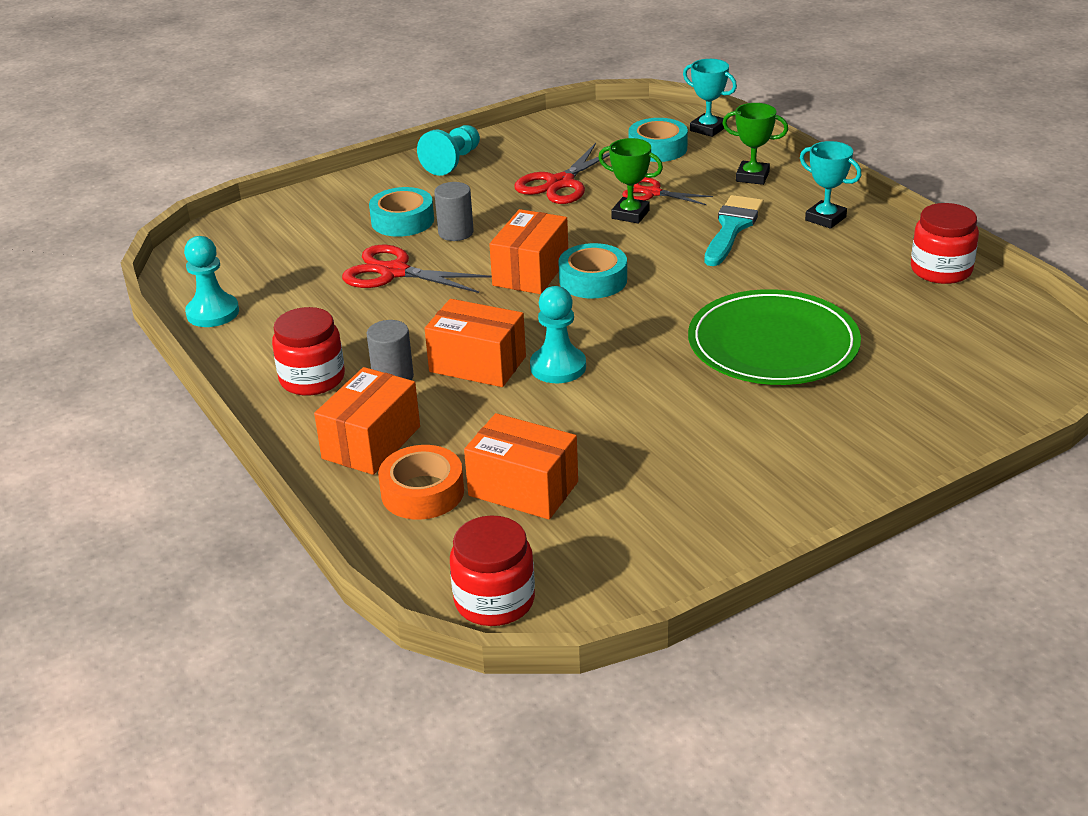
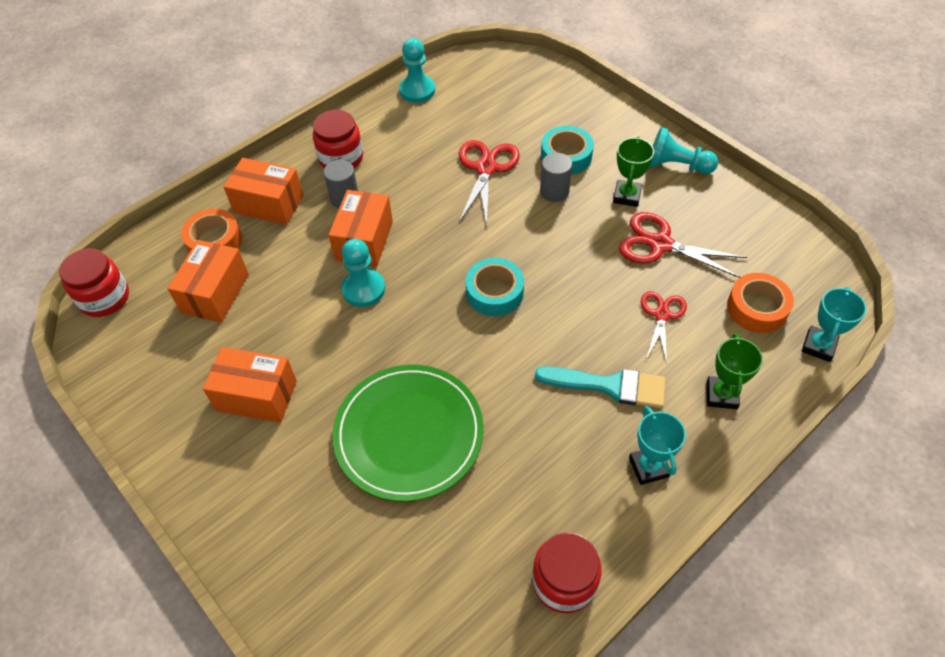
camera: 80 degrees right, 20 degrees up
orange box [489,209,568,294] -> orange box moved to [203,347,297,423]
green trophy [598,138,663,224] -> green trophy moved to [613,137,654,207]
turquoise tape [629,118,688,162] -> orange tape [727,273,794,333]
turquoise trophy [800,141,861,229] -> turquoise trophy turned 45 degrees counterclockwise [629,406,686,485]

